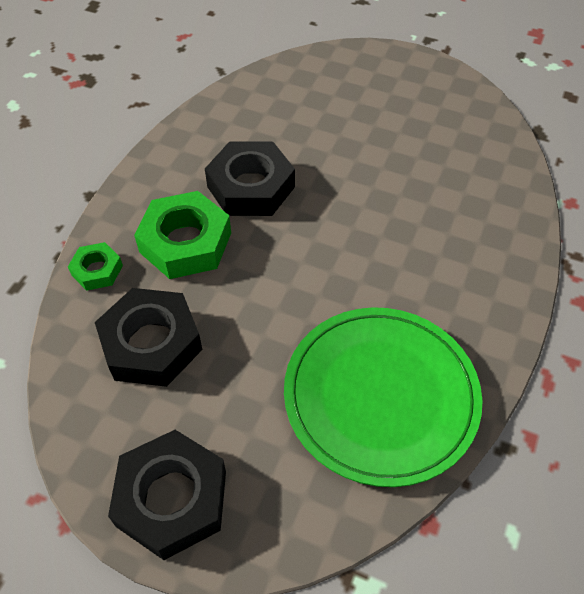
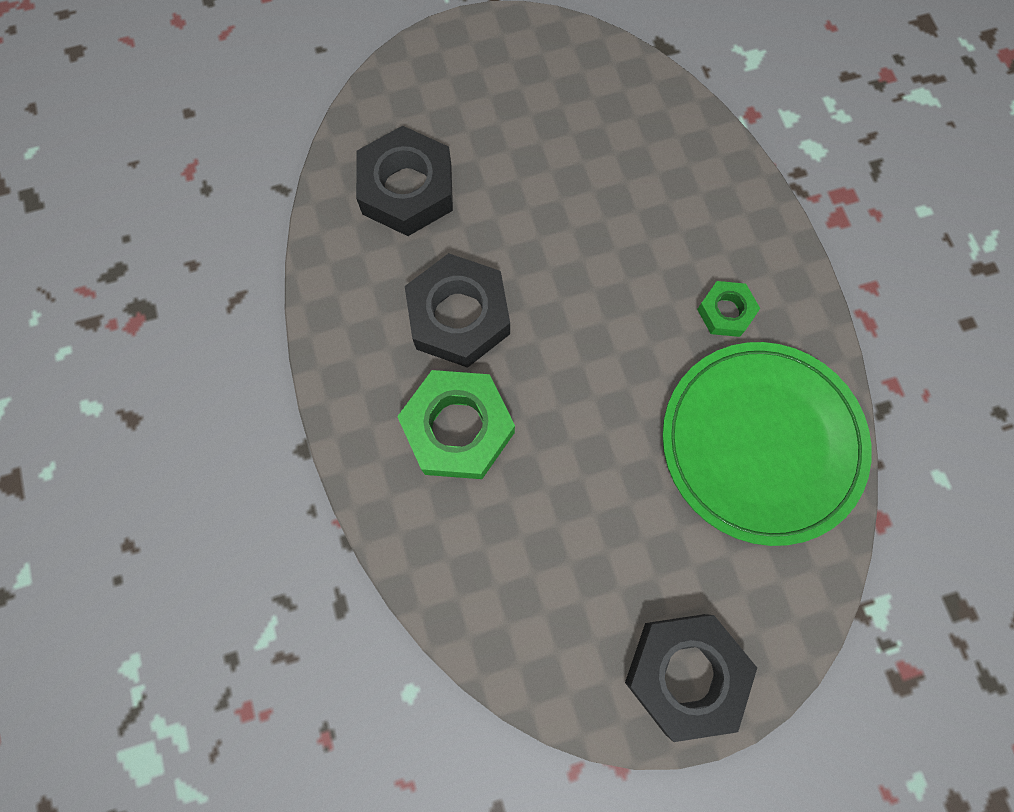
camera: 40 degrees left, 20 degrees up
green nut [68,242,123,291] -> green nut moved to [697,281,760,337]
black nut [95,288,202,387] -> black nut moved to [356,126,453,236]

